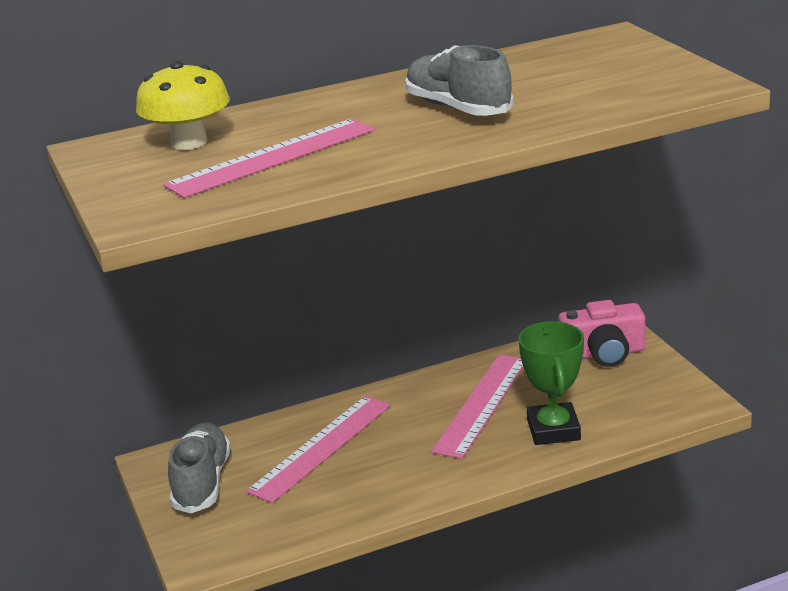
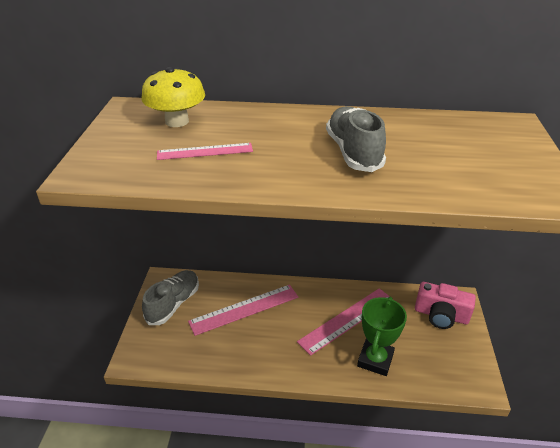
camera: 25 degrees right, 10 degrees up
pink ruler [163,119,375,198] -> pink ruler [157,143,253,160], size x0.60

